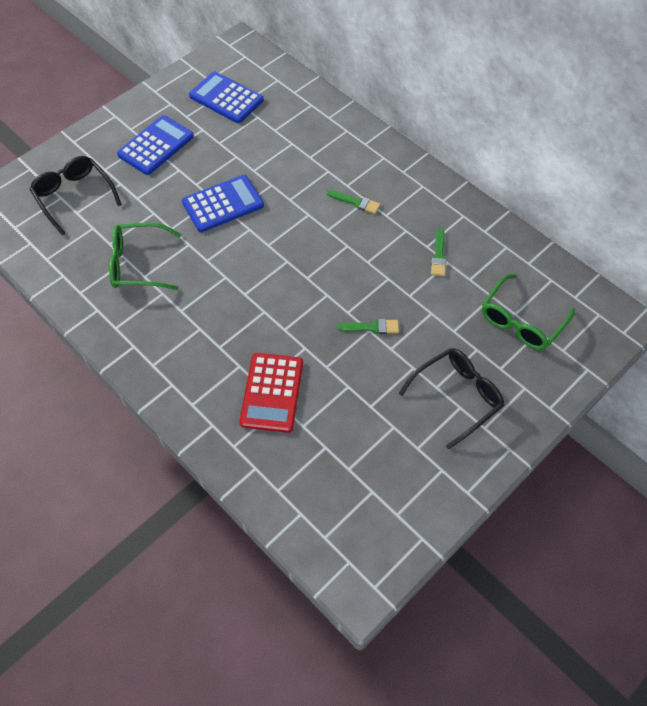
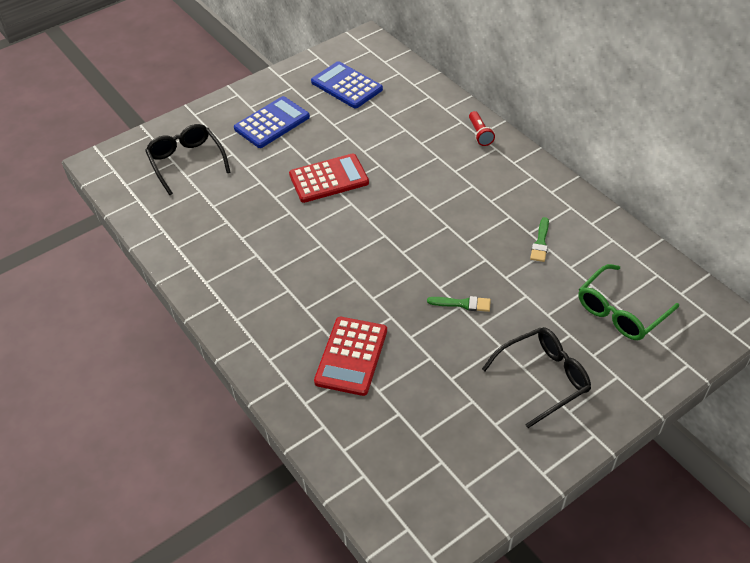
camera: 10 degrees right, 10 degrees down
green glasses [109,222,181,290] -> none
blue calculator [182,175,264,232] -> red calculator [289,153,369,203]
green brush [327,190,380,214] -> none
none -> red flashlight [469,111,495,146]

